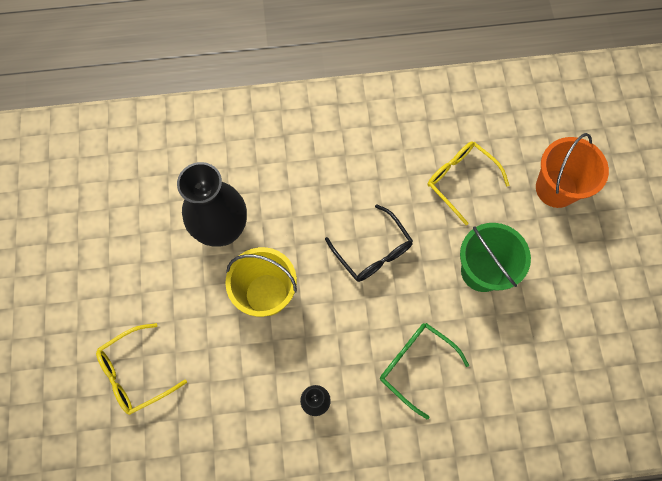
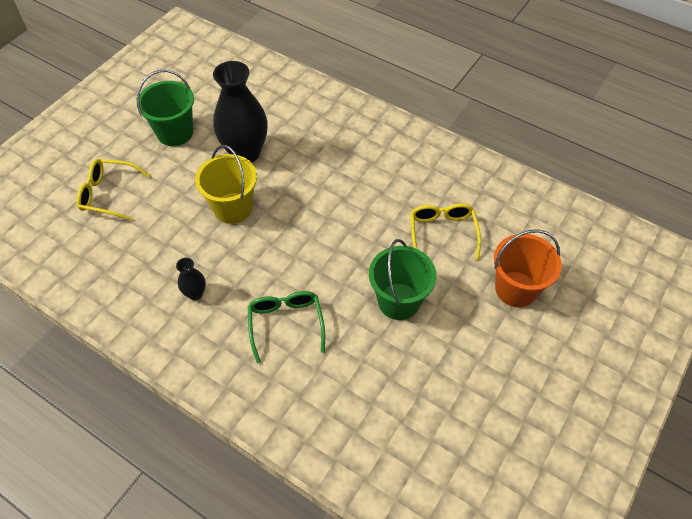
camera: 40 degrees right, 15 degrees down
black glasses [325,204,413,282] -> none
none -> green bucket [137,70,194,146]

